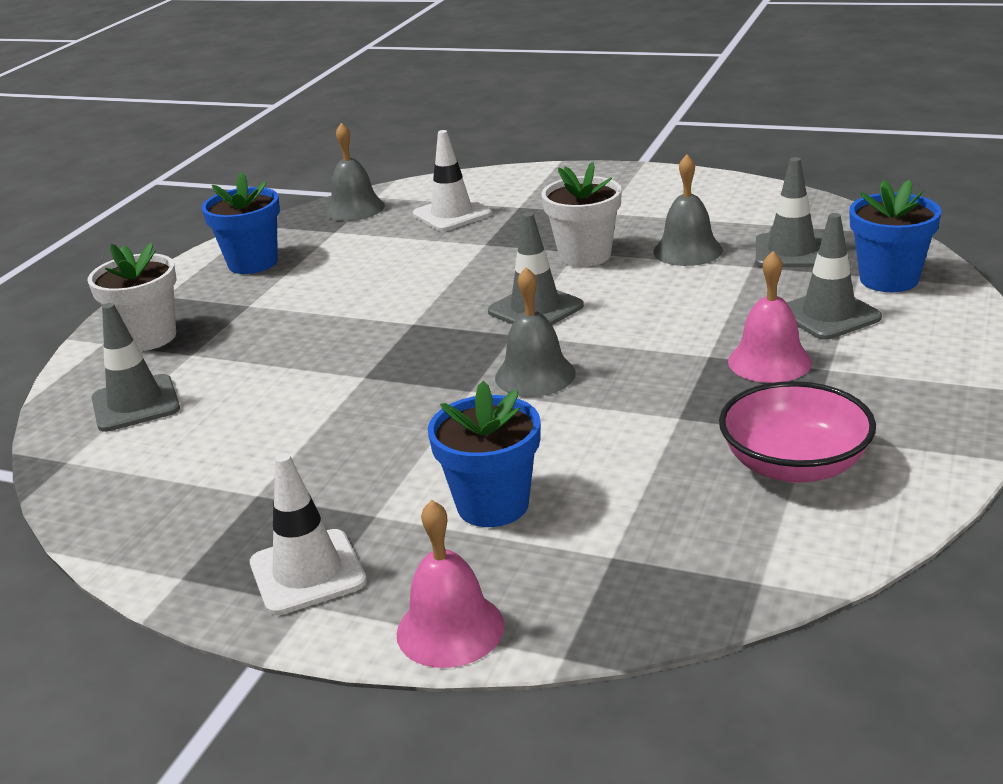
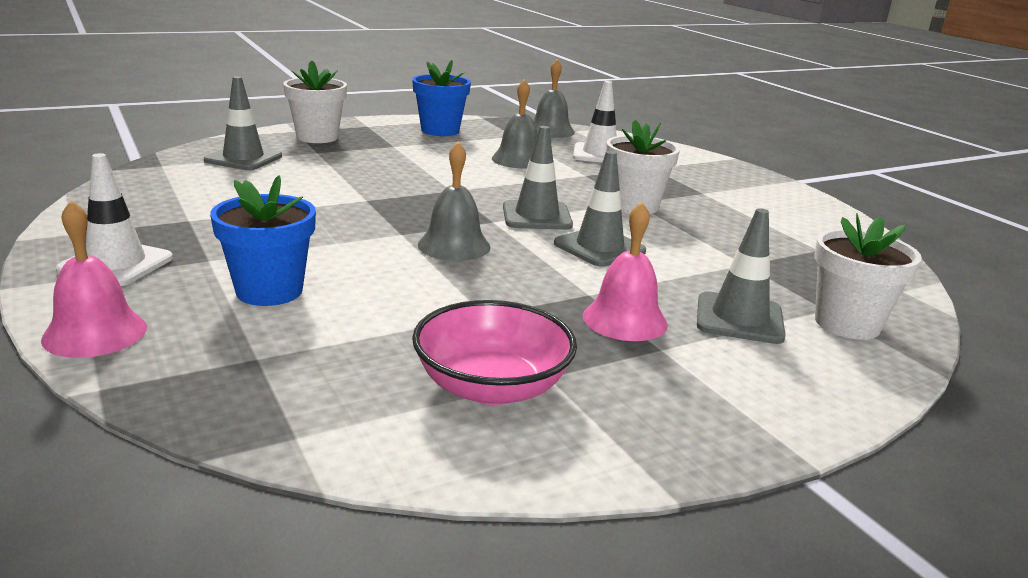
camera: 35 degrees right, 5 degrees down
grey bell [653,154,723,266] -> grey bell moved to [492,79,537,169]
grey traffic cone [756,157,823,267] -> grey traffic cone moved to [554,151,646,267]
blue flower pot [849,180,941,292] -> white flower pot [814,213,922,340]

